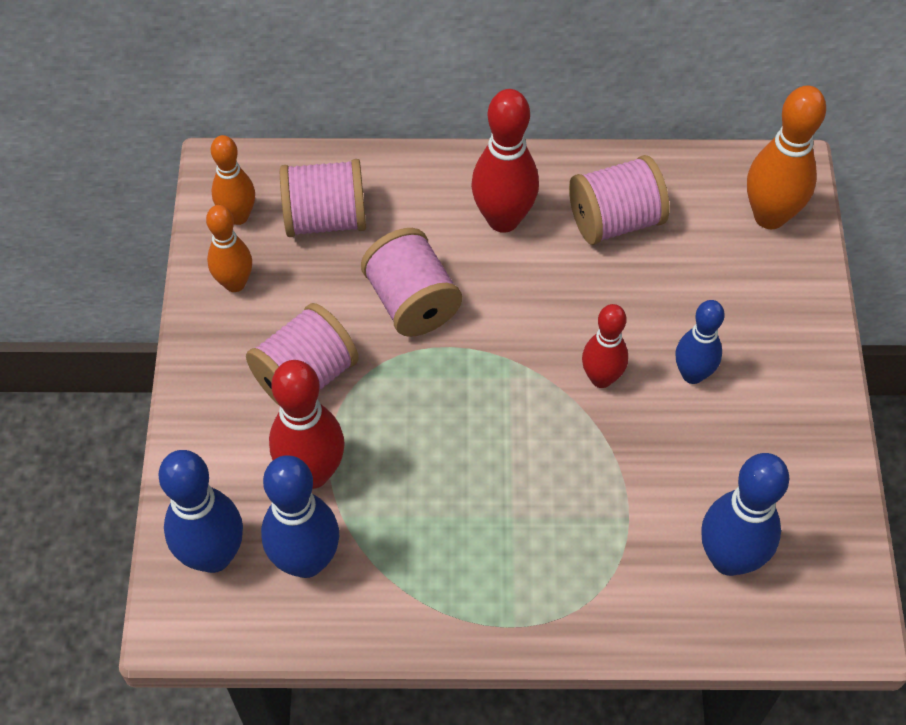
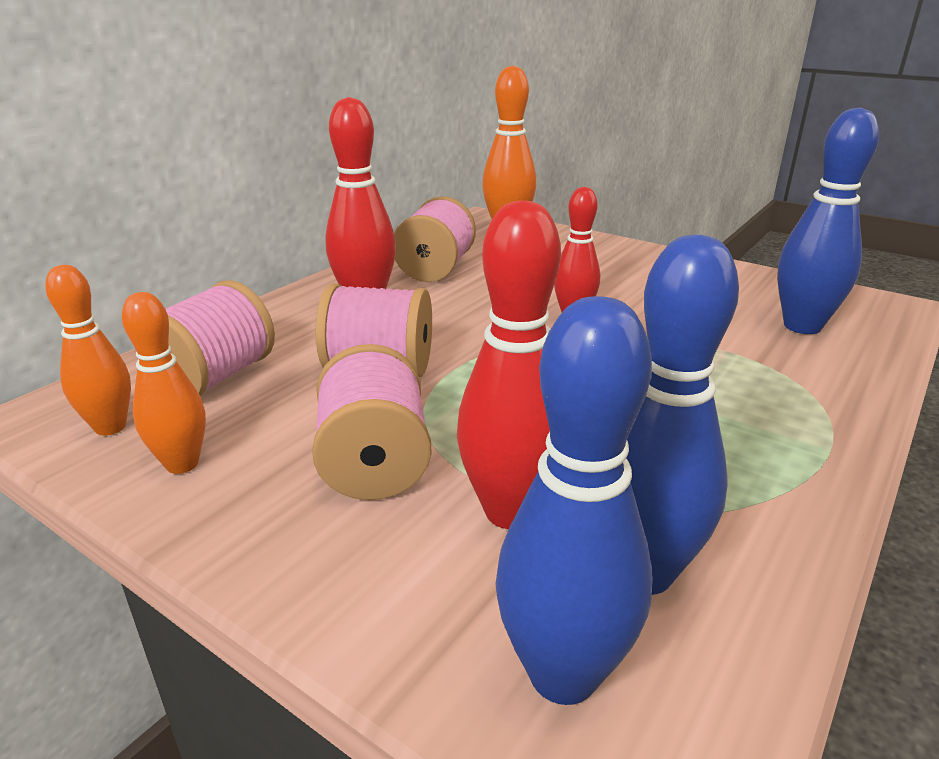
camera: 55 degrees left, 30 degrees down
blue bowling pin [675,300,725,384] -> none

